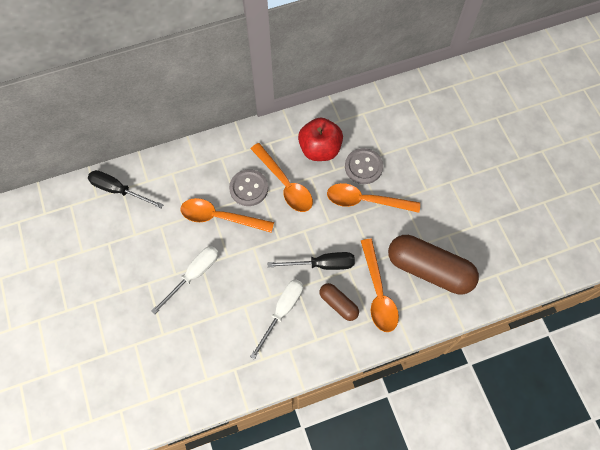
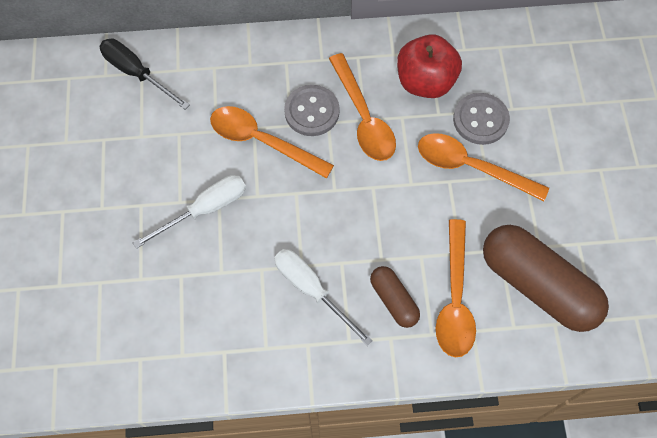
camera: 15 degrees right, 0 degrees up
white screwdriver [250,279,303,360] -> white screwdriver turned 90 degrees counterclockwise [274,249,373,347]
black screwdriver [268,252,355,270] -> none

